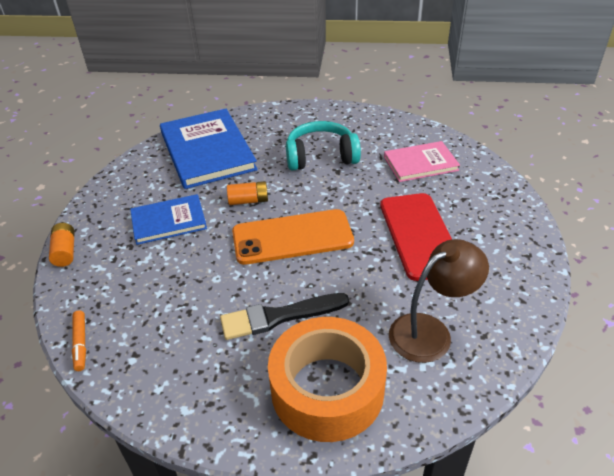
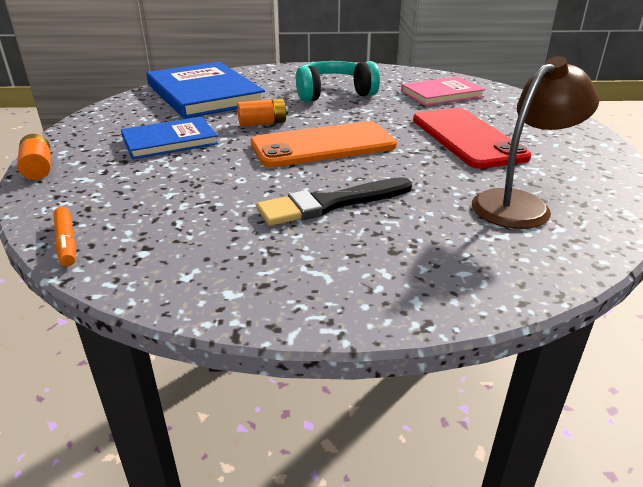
camera: 10 degrees left, 10 degrees down
orange tape [268,317,387,442] -> none

